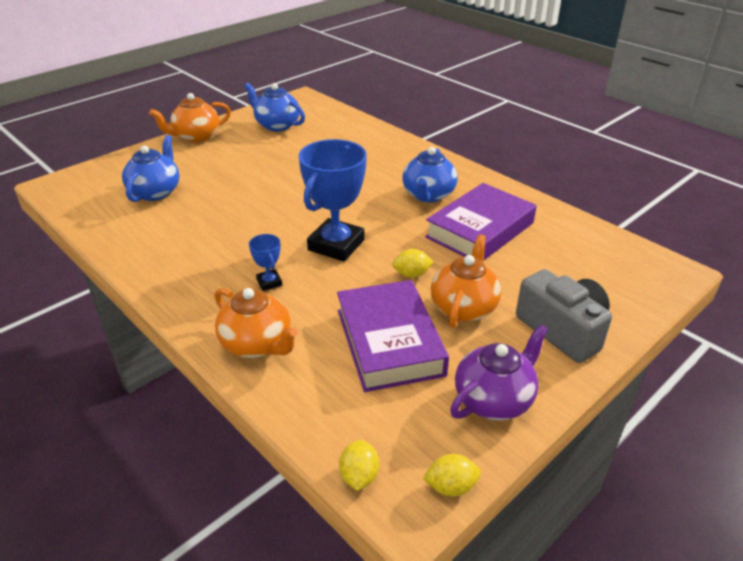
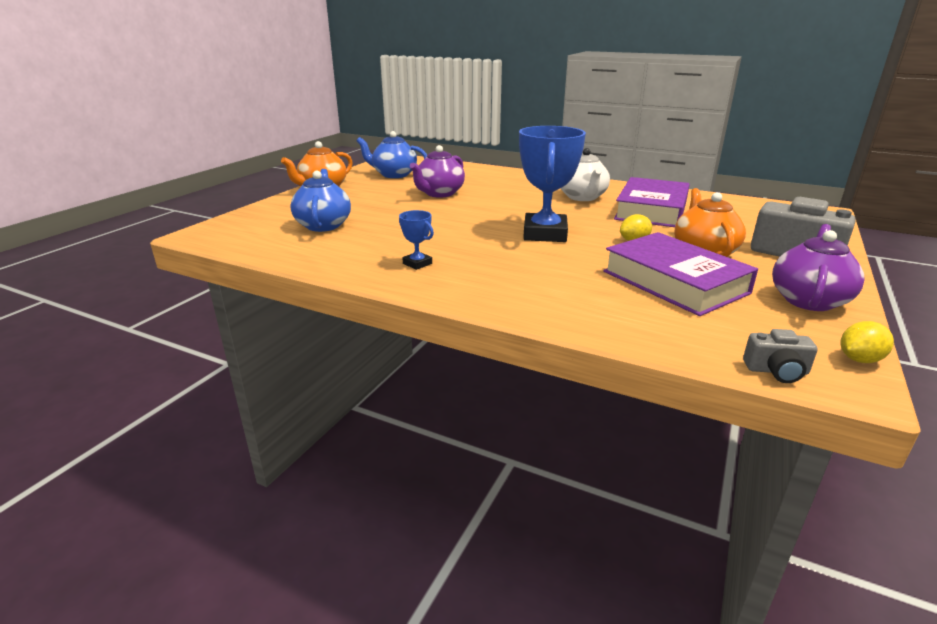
camera: 20 degrees left, 10 degrees down
orange teapot [215,288,298,358] -> none
blue trophy [249,234,282,291] -> blue trophy moved to [399,210,434,270]
yellow lemon [339,440,379,491] -> grey camera [743,329,818,383]
blue teapot [402,147,458,203] -> white teapot [561,148,610,201]
none -> purple teapot [410,145,465,198]

